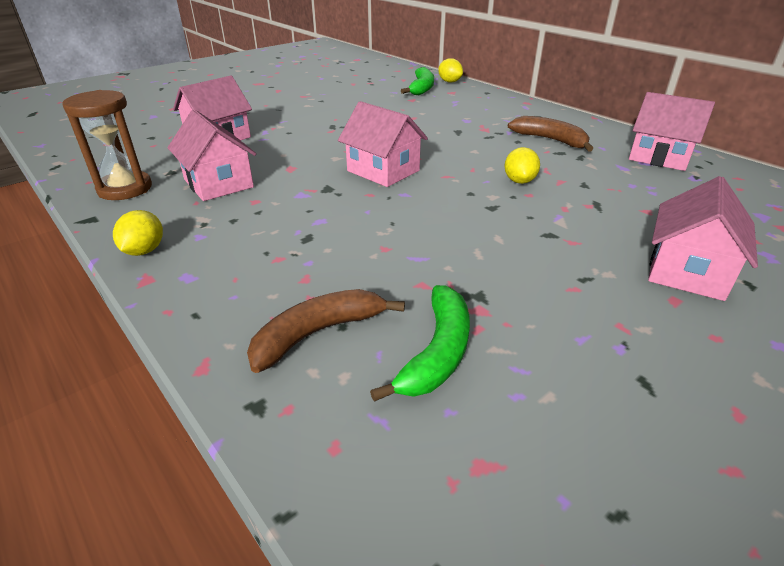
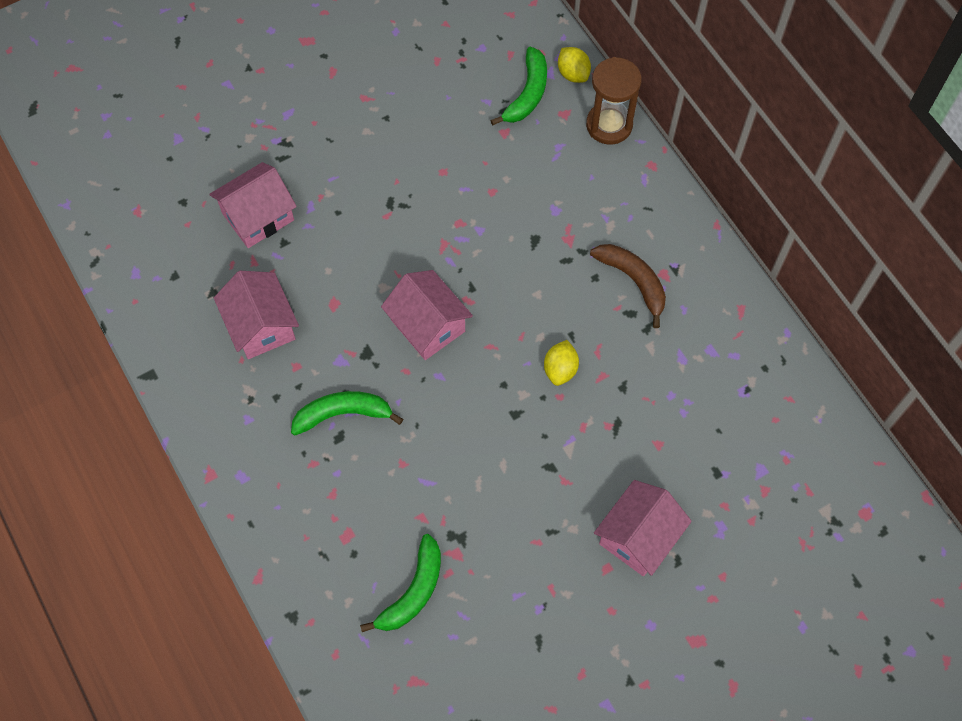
camera: 10 degrees right, 30 degrees up
brown hourglass [62,90,152,200] -> brown hourglass moved to [586,57,642,145]
yellow lemon [113,210,163,256] -> none
brown banana [247,289,405,373] -> none
pink house [629,92,715,171] -> none
none -> green banana [291,391,403,435]

